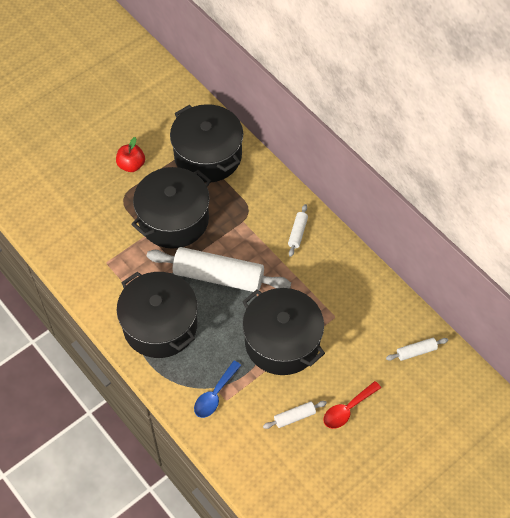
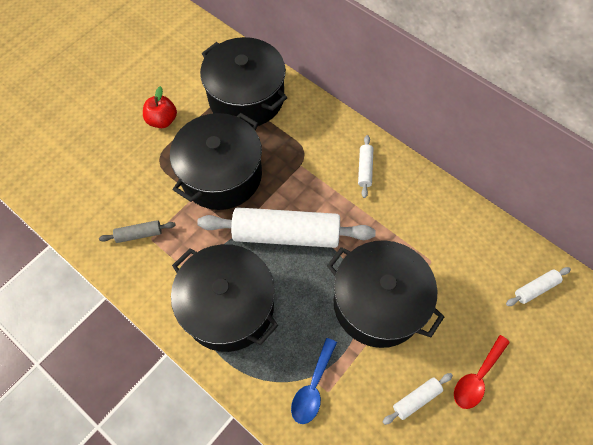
camera: 10 degrees left, 5 degrees up
none -> grey rolling pin [99,220,176,243]

